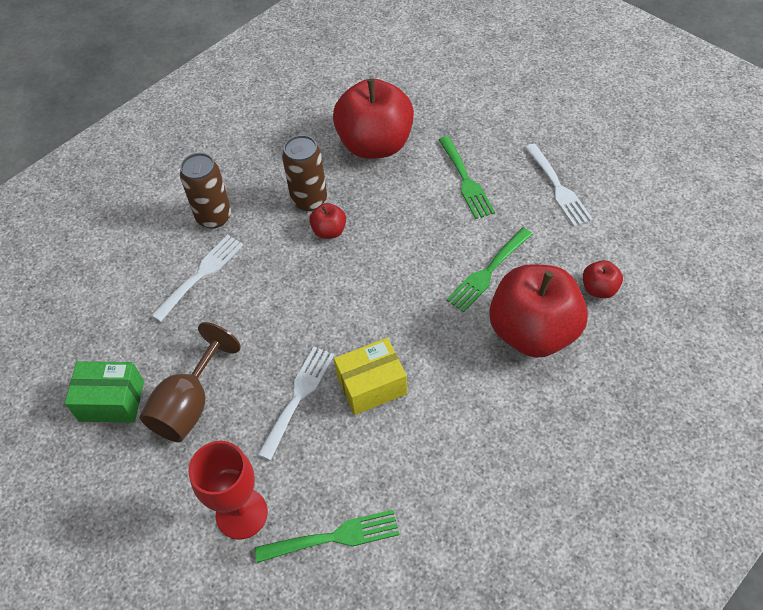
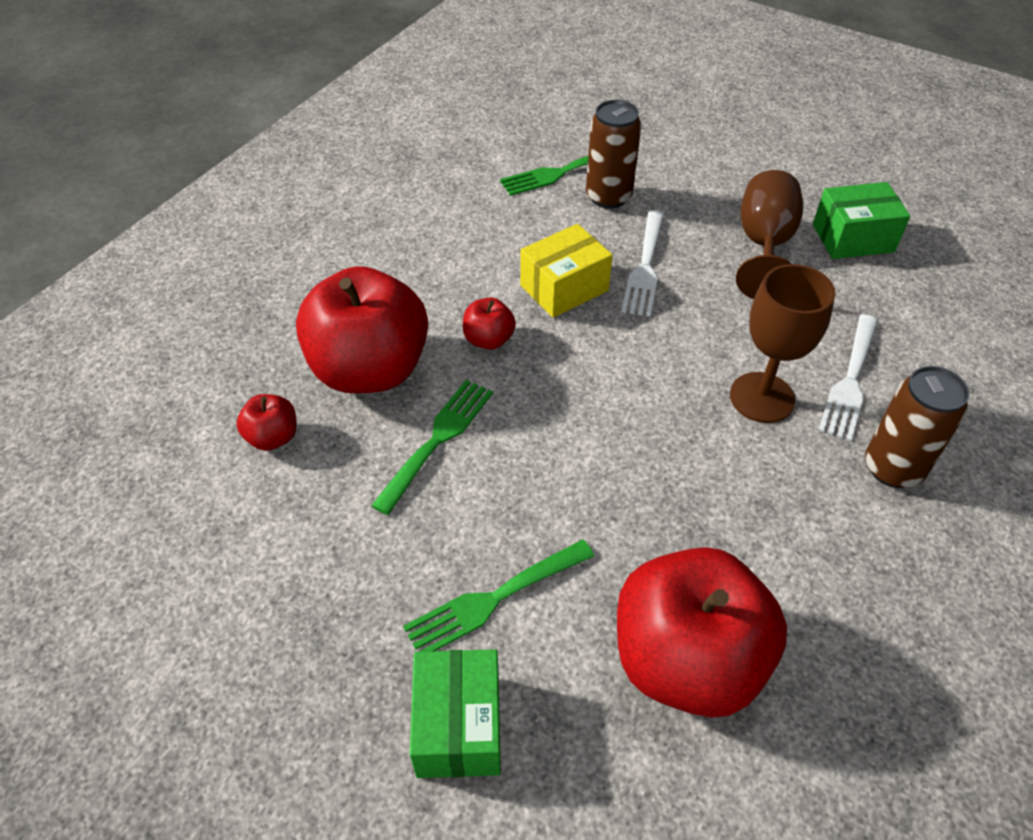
camera: 165 degrees right, 5 degrees down
red goblet [188,441,268,540] -> none
brown can [282,135,327,211] -> brown can moved to [586,100,641,209]
red apple [309,203,346,239] -> red apple moved to [463,298,516,350]
green fork [439,136,495,219] -> green fork turned 90 degrees counterclockwise [403,540,594,652]
white fork [525,143,593,227] -> none
none -> green box [410,649,501,778]
none -> brown goblet [730,264,835,423]

